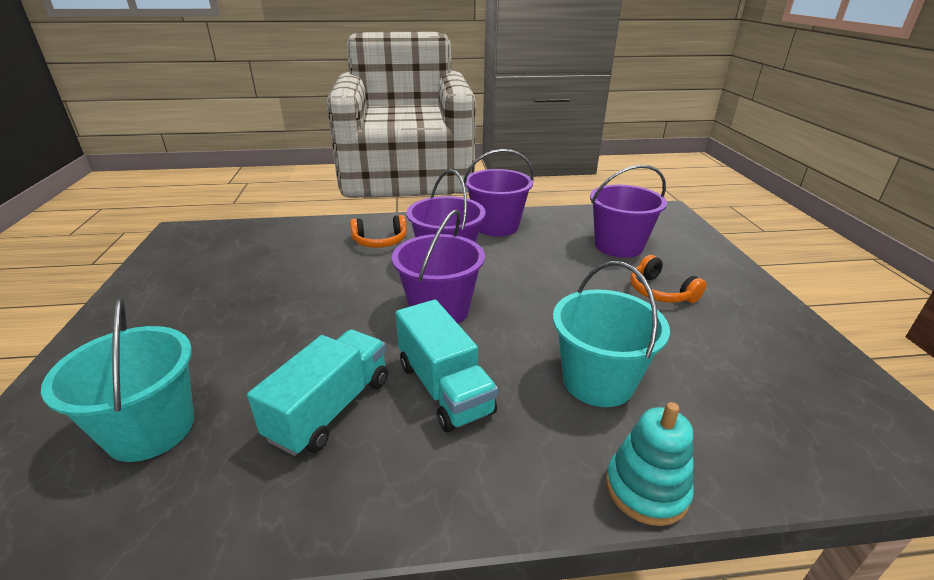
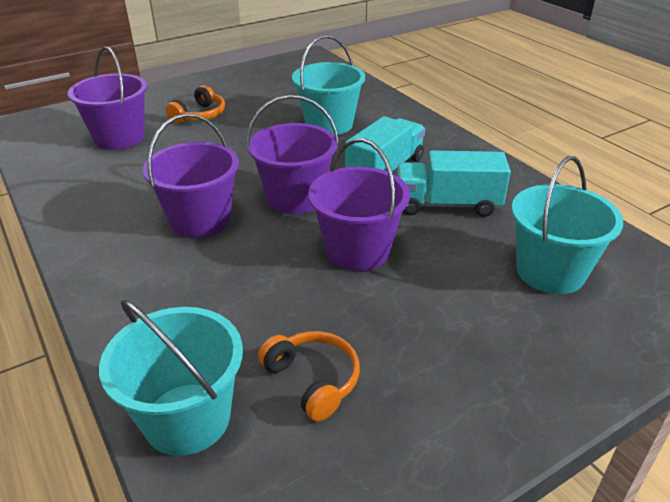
camera: 115 degrees left, 5 degrees up
orange headphones [350,215,407,248] -> orange headphones moved to [258,331,360,421]
purple bucket [464,149,534,236] -> purple bucket moved to [308,138,410,271]
turquoise stacking toy [606,402,694,526] -> none
none -> turquoise bucket [99,300,243,456]

